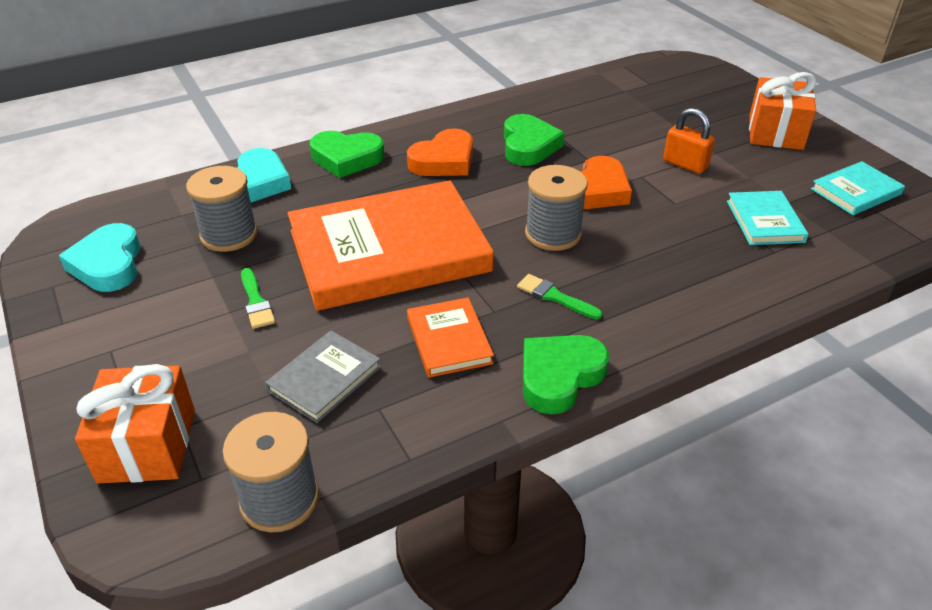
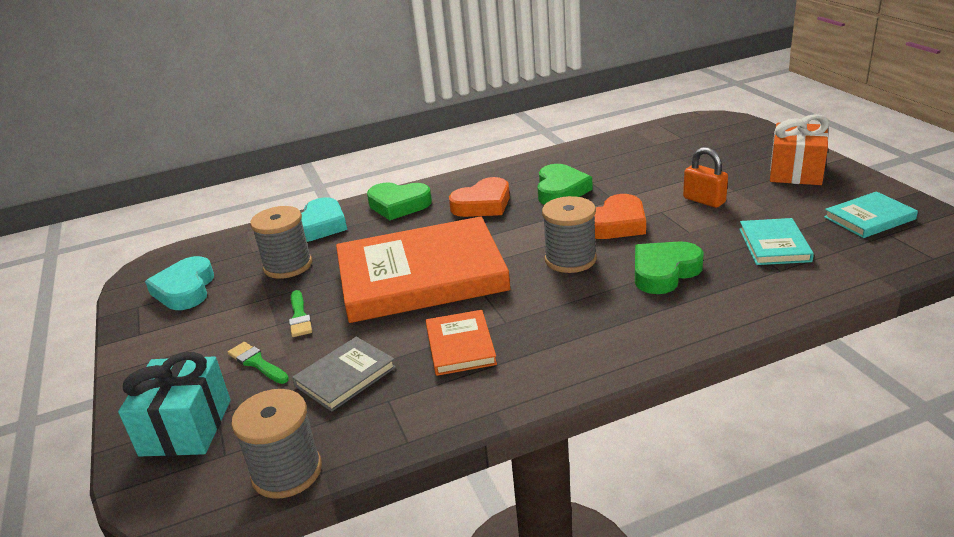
camera: 10 degrees right, 10 degrees down
orange gift [75,364,195,483] -> turquoise gift [118,352,231,457]
green brush [517,274,602,319] -> green brush moved to [228,342,289,384]
green heart [523,335,609,414] -> green heart moved to [635,241,704,294]

